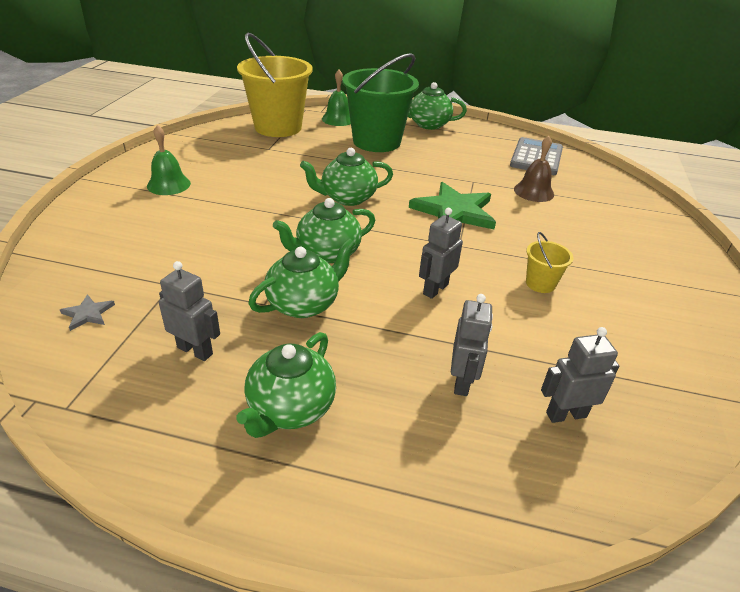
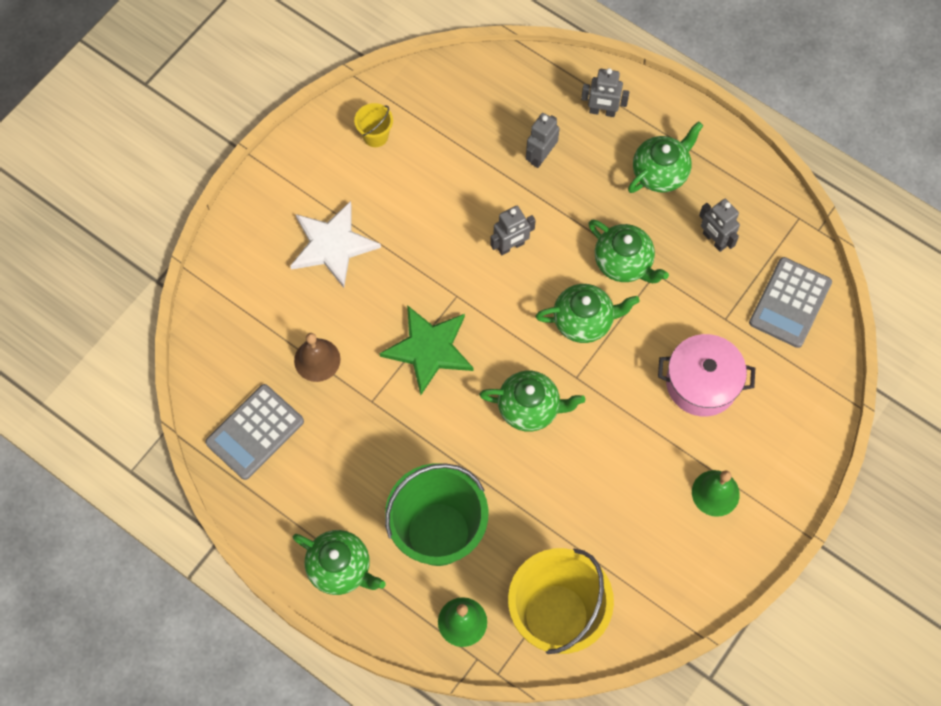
camera: 155 degrees left, 30 degrees up
grey star [60,294,115,331] -> grey calculator [749,257,832,348]
green teapot [248,238,356,318] -> green teapot turned 120 degrees counterclockwise [589,220,669,283]
yellow bucket [526,232,573,293] -> yellow bucket moved to [354,103,393,147]
grey robot [541,327,619,423] -> grey robot moved to [581,68,629,117]
none -> white star [290,201,381,288]
none -> pink pot [658,334,755,417]

